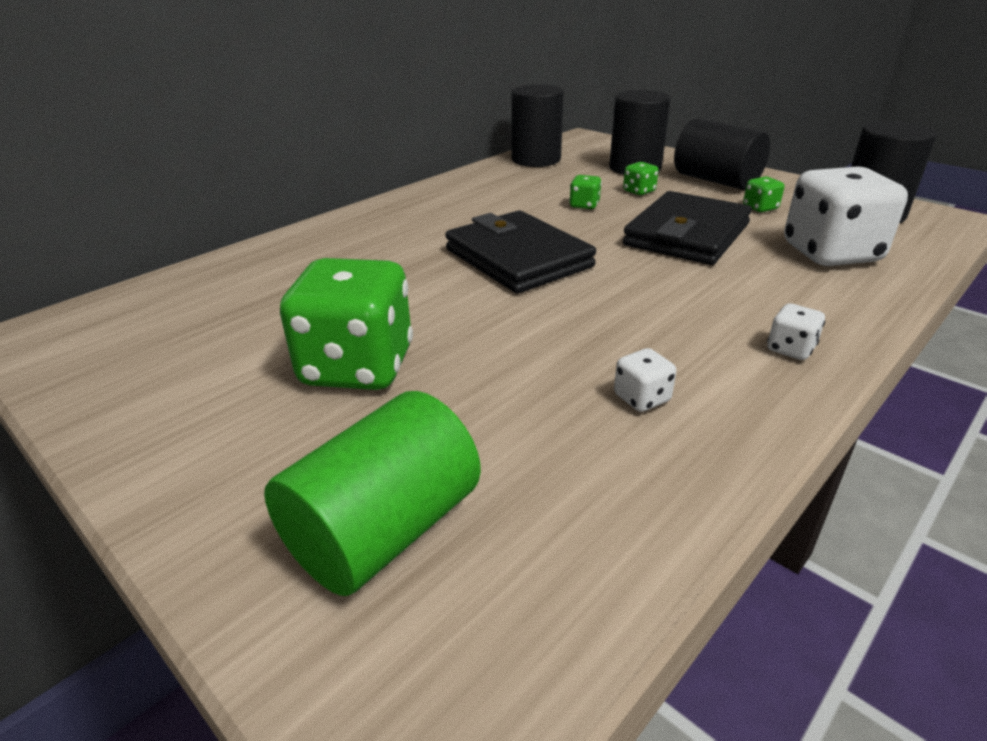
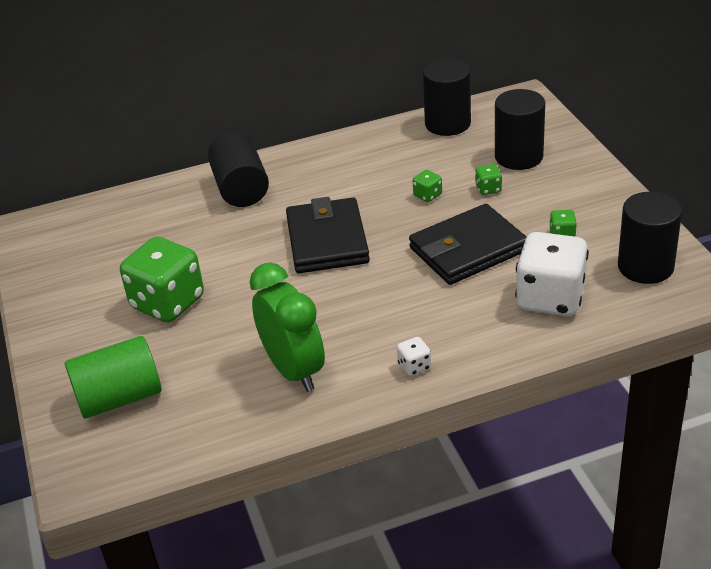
camera: 30 degrees right, 5 degrees up
white dice [614,348,676,412] -> green clock [250,262,325,392]
black cylinder [674,118,770,190] -> black cylinder moved to [208,132,269,207]

